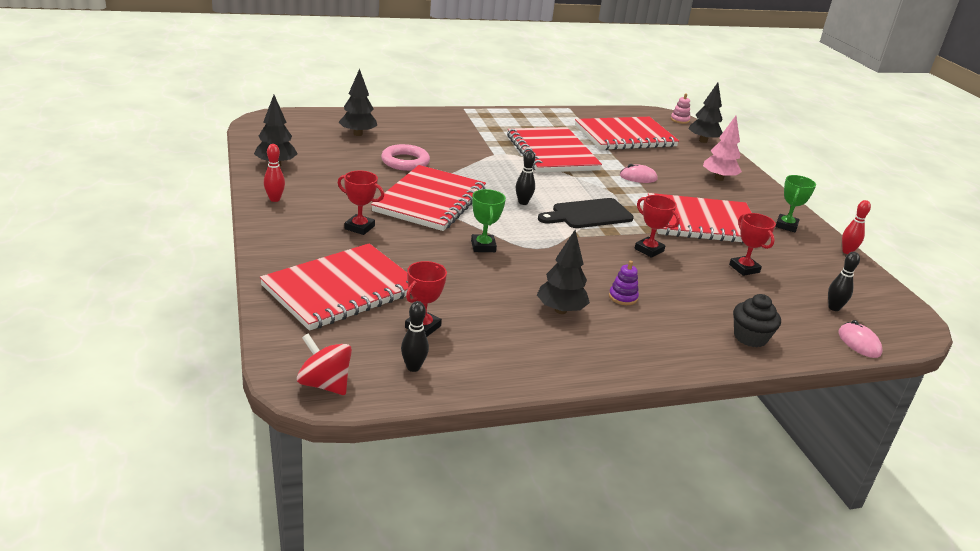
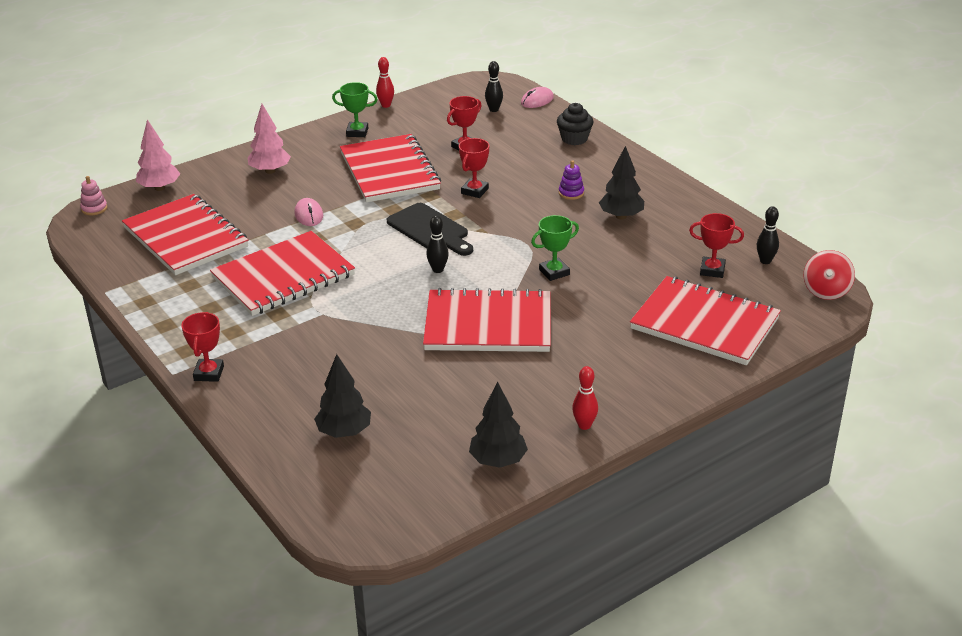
camera: 105 degrees left, 5 degrees up
red trophy [338,171,384,235] -> red trophy moved to [181,312,224,382]
pink ring [381,144,430,171] -> none
black tree [688,83,723,143] -> pink tree [136,120,180,191]

